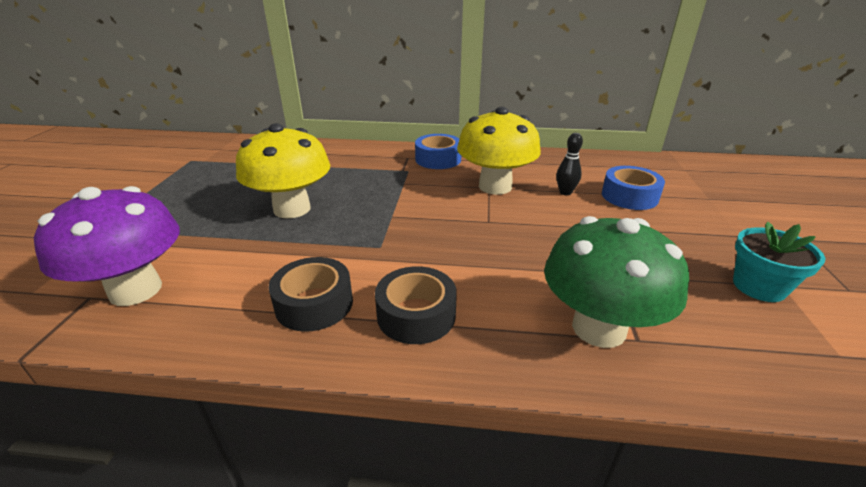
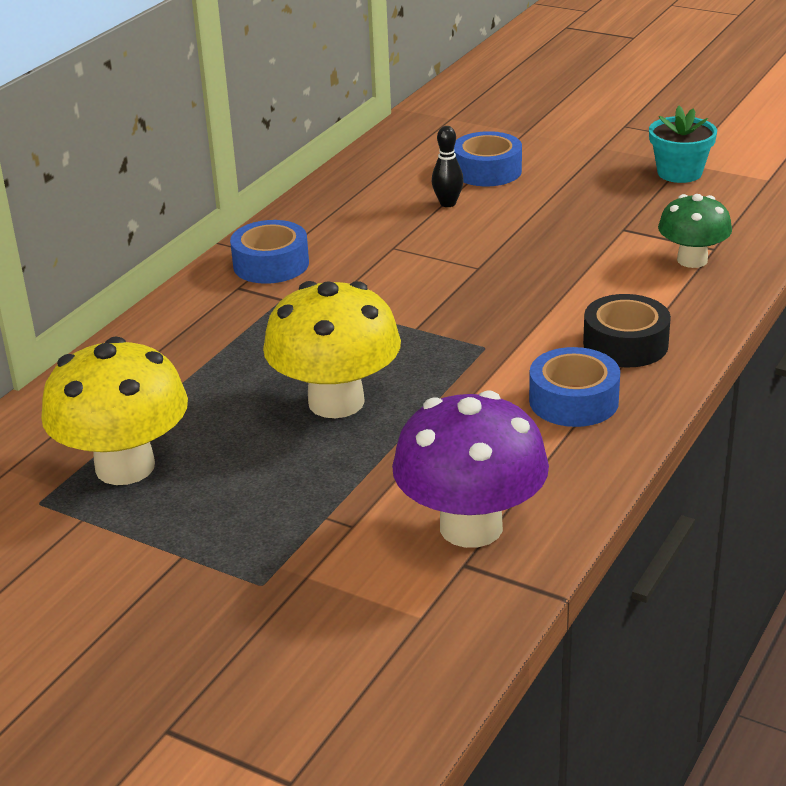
camera: 65 degrees left, 0 degrees up
black tape [268,257,353,332] -> blue tape [529,347,620,427]
yellow mushroom [457,107,541,195] -> yellow mushroom moved to [41,336,188,485]
green mushroom [544,216,689,348] -> green mushroom [658,194,732,268], size x0.61

